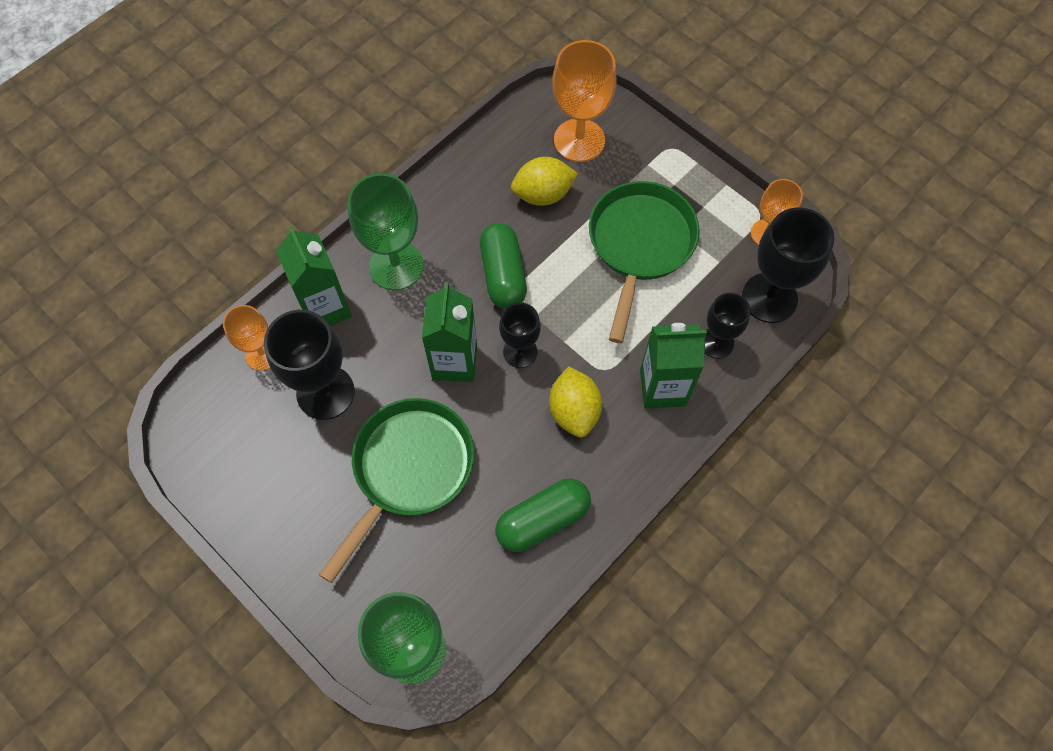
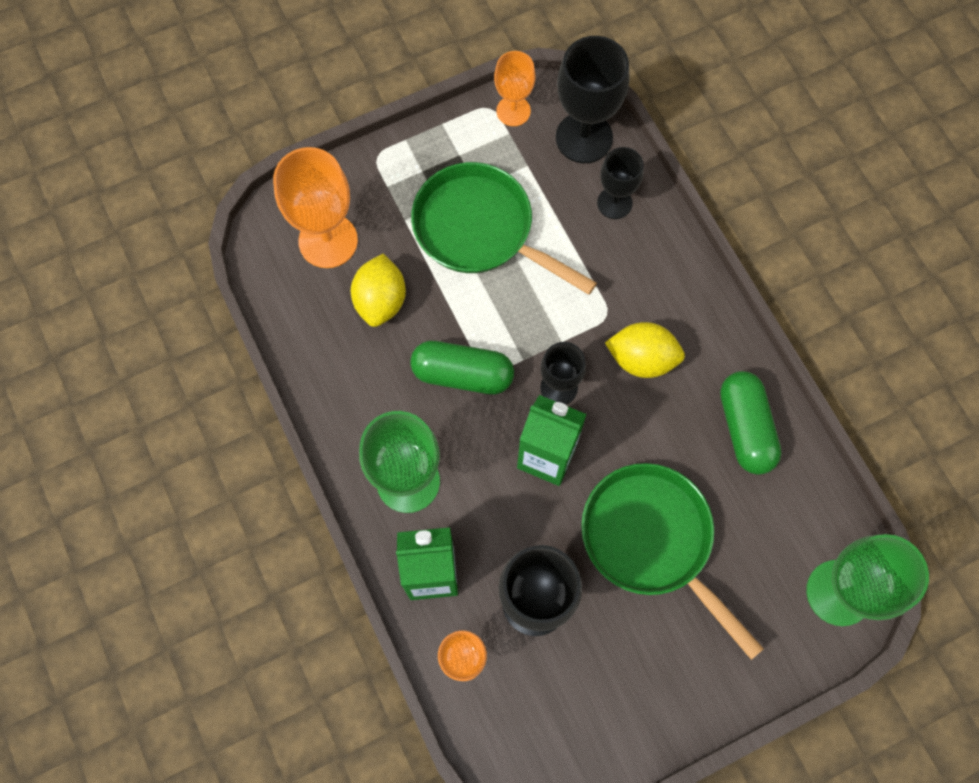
camera: 70 degrees left, 5 degrees up
green carton [640,323,707,409] -> none

